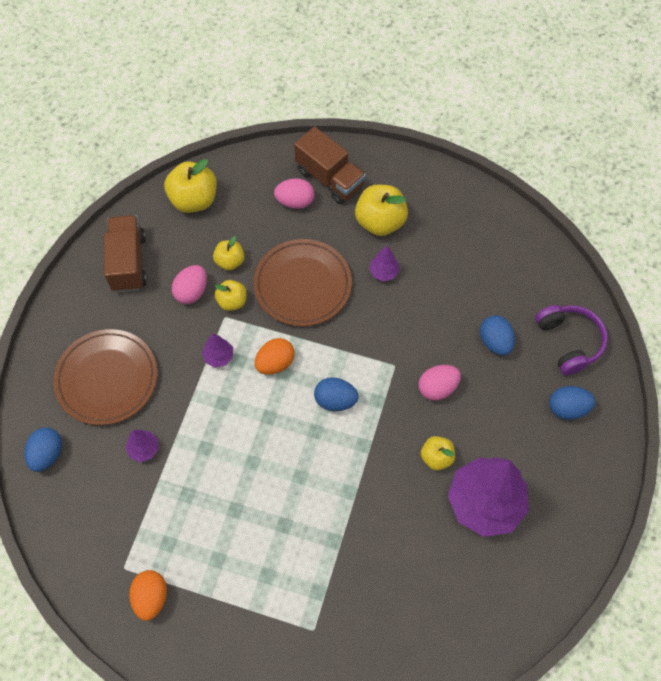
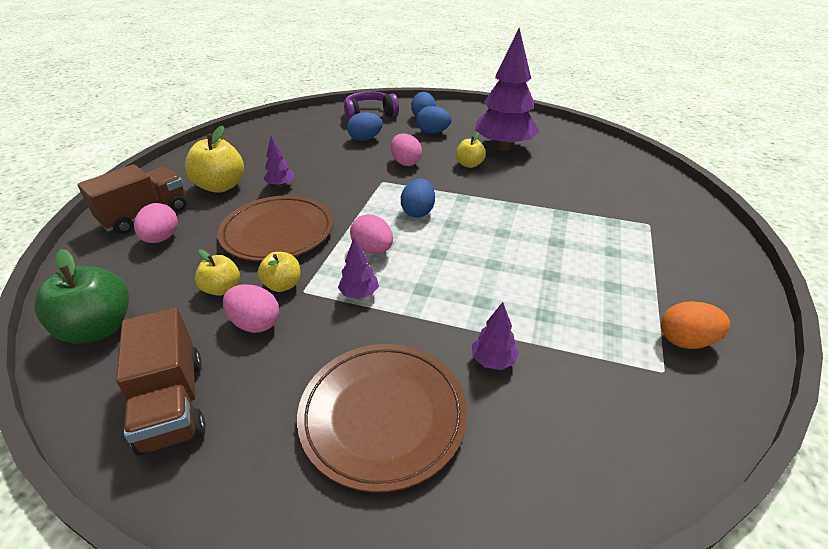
camera: 90 degrees left, 25 degrees down
blue egg [25,427,62,472] -> blue egg moved to [416,106,451,134]
brown truck [104,215,147,292] -> brown truck turned 105 degrees counterclockwise [116,308,206,456]
yellow apple [164,159,217,213] -> green apple [34,249,129,344]
orange egg [255,338,295,375] -> pink egg [350,214,393,254]

